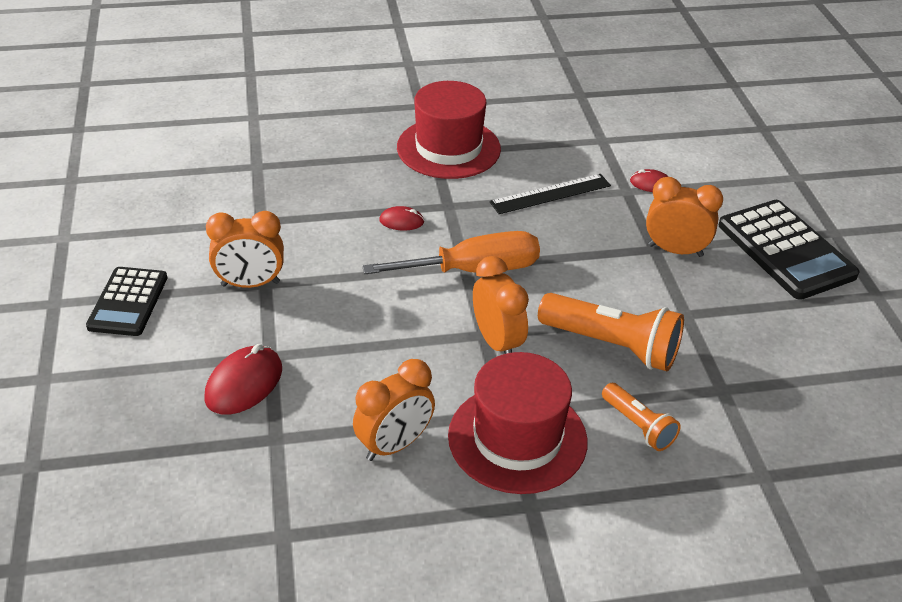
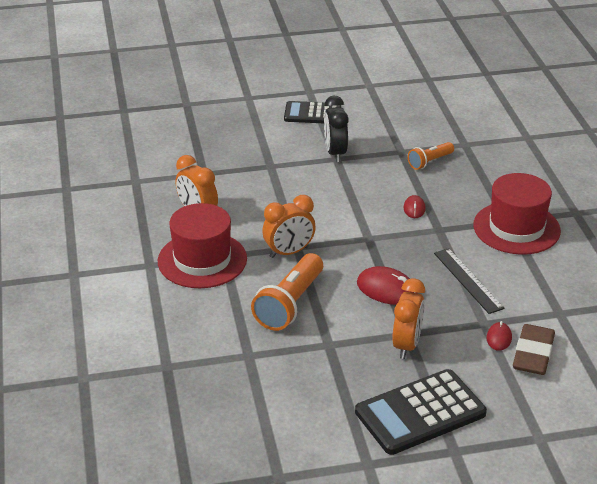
camera: 90 degrees right, 5 degrees down
red mouse [204,344,282,415] -> red mouse moved to [357,266,416,305]
orange clock [206,211,284,288] -> black clock [324,96,349,162]
orange screwdriver [362,231,540,274] -> none
orange flashlight [602,383,681,451] -> orange flashlight moved to [408,142,454,170]
none -> brown eraser [513,324,555,375]

